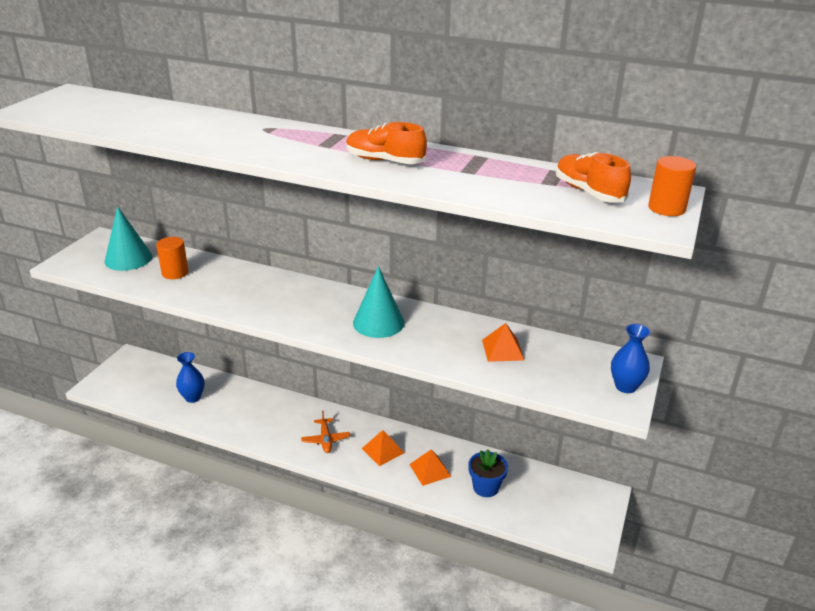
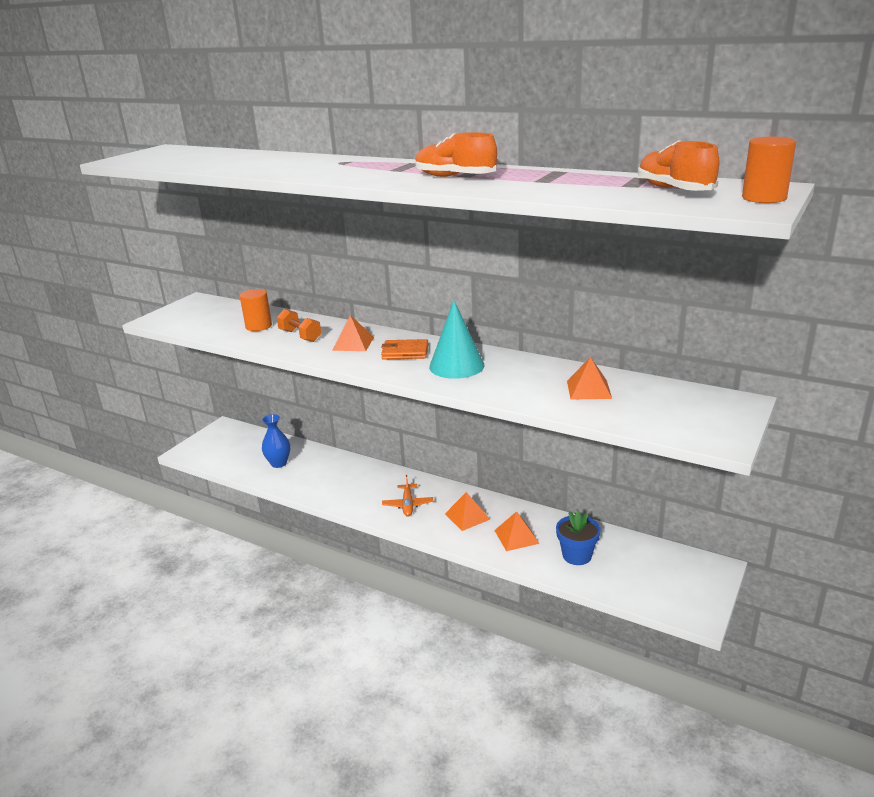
camera: 10 degrees right, 5 degrees down
turquoise cone [105,206,152,271] -> none
blue vase [611,324,650,393] -> none
none -> orange dumbbell [277,309,321,342]
none -> orange pyramid [332,315,374,351]
none -> orange wallet [381,339,428,360]

